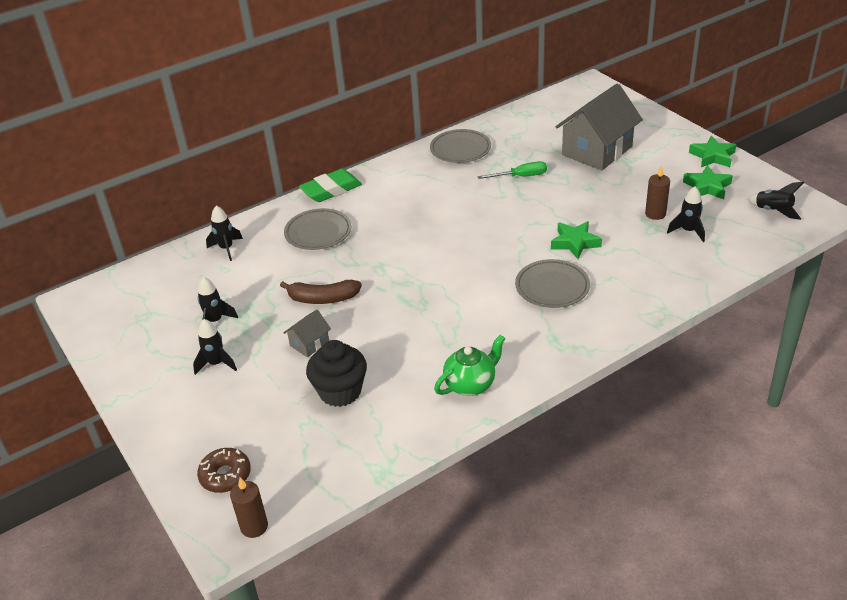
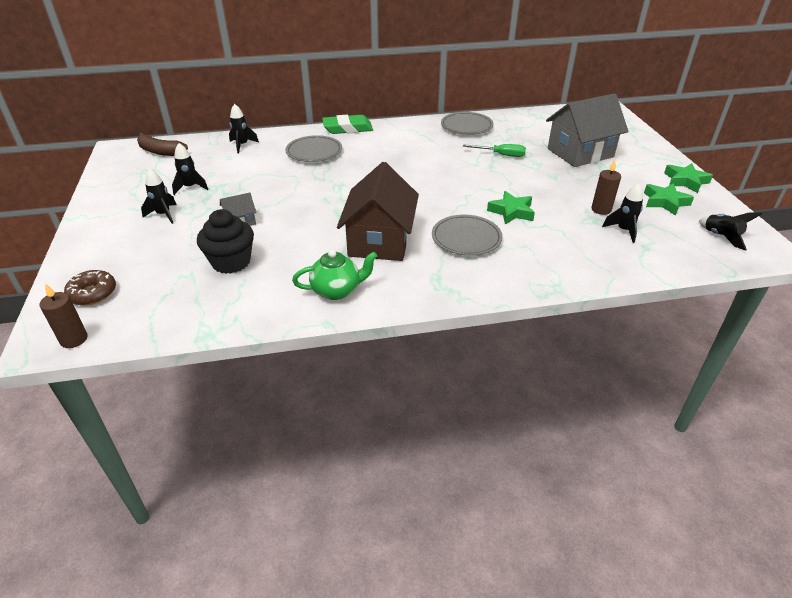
camera: 20 degrees right, 0 degrees up
brown banana [280,280,362,304] -> brown banana moved to [137,133,188,156]
none -> brown house [337,162,419,261]

